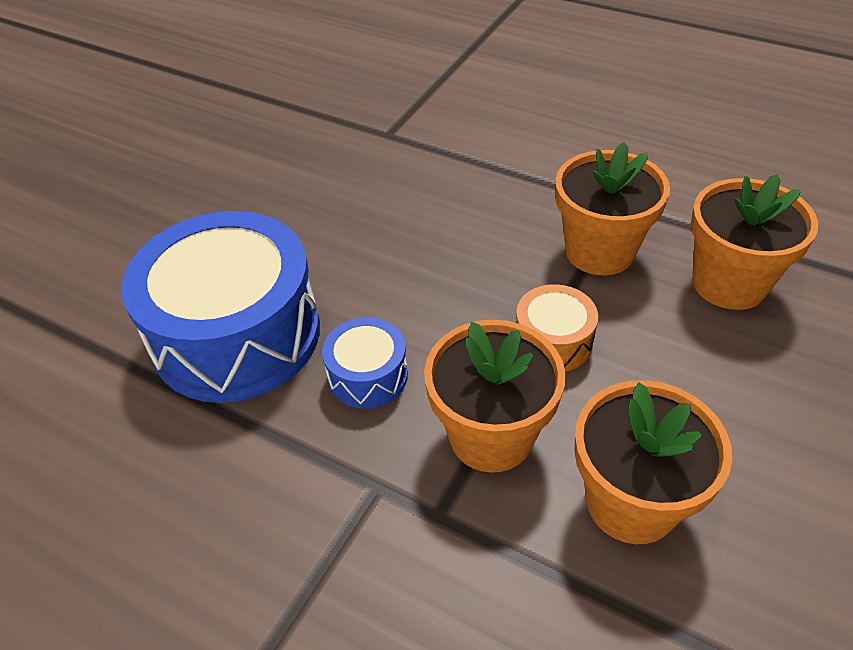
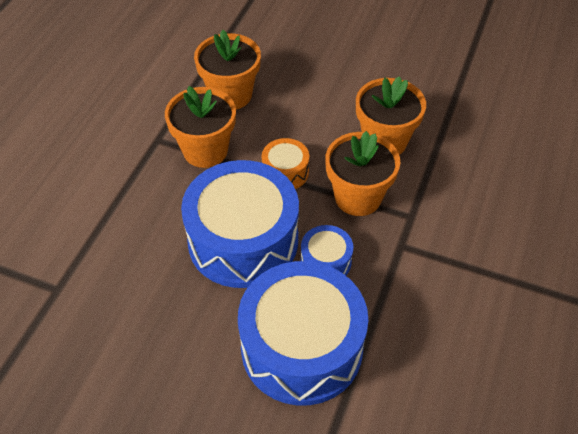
camera: 100 degrees left, 5 degrees up
none -> blue drum [181,160,299,288]

